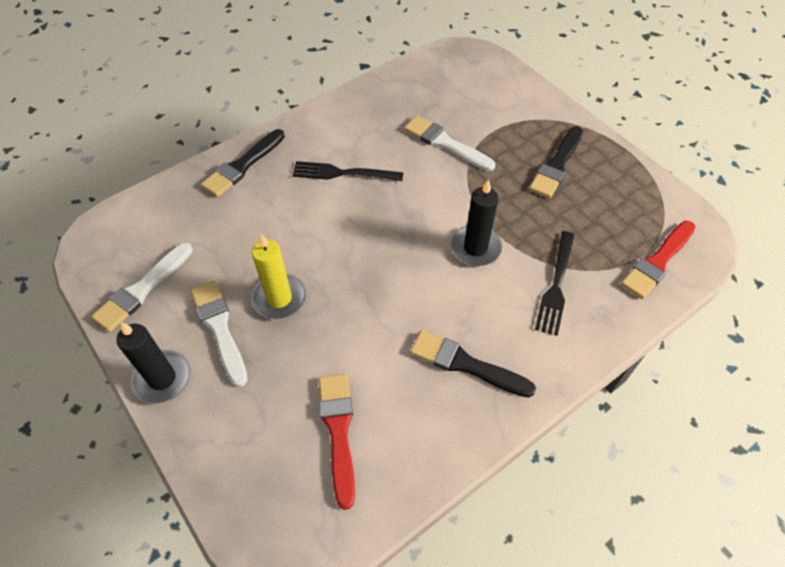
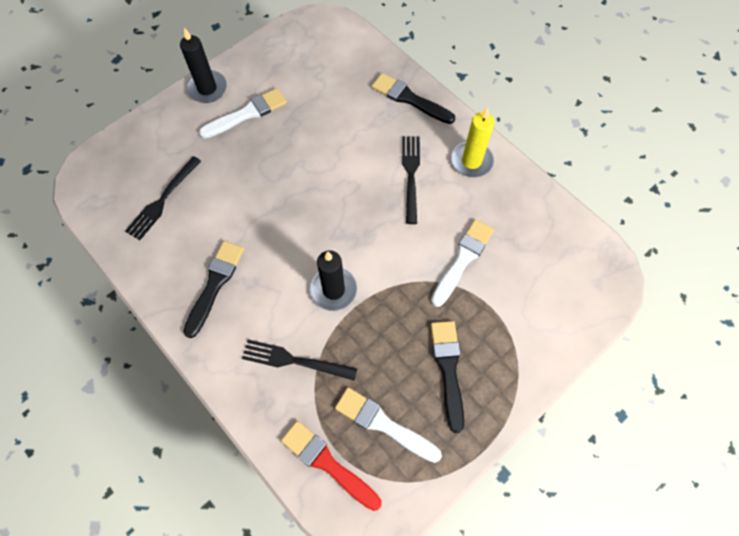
camera: 85 degrees right, 10 degrees up
white brush [91,243,193,332] -> white brush moved to [335,387,442,463]
yellow candle [251,234,306,319] -> yellow candle moved to [451,107,494,177]
red brush [319,374,355,510] -> black fork [125,156,201,240]
black brush [529,126,583,198] -> black brush turned 60 degrees clockwise [431,321,464,433]

